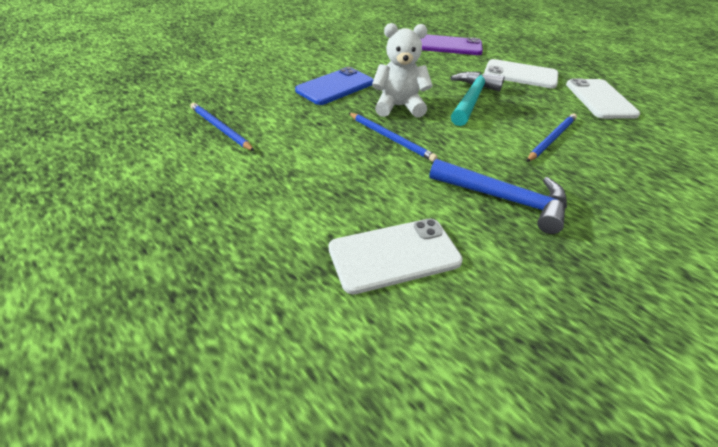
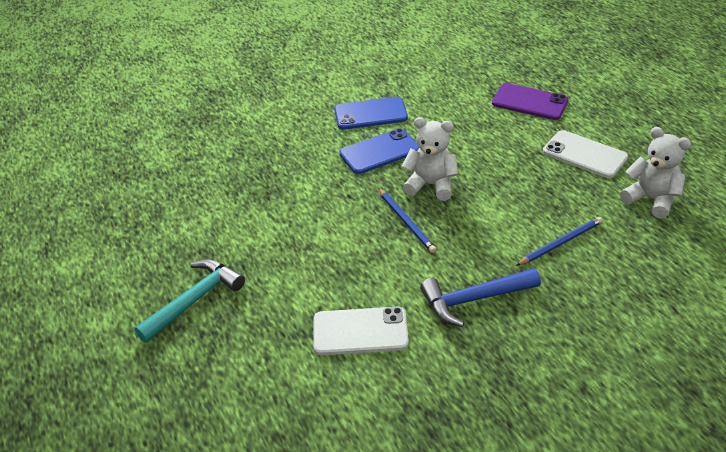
camera: 20 degrees right, 0 degrees up
blue pencil [190,103,255,151] -> none
blue hammer [429,159,567,234] -> blue hammer turned 120 degrees clockwise [420,268,541,327]
turquoise hammer [451,72,505,126] -> turquoise hammer moved to [135,259,245,343]
white phone [566,78,640,119] -> white teddy bear [620,127,691,219]
none -> blue phone [334,97,408,130]

